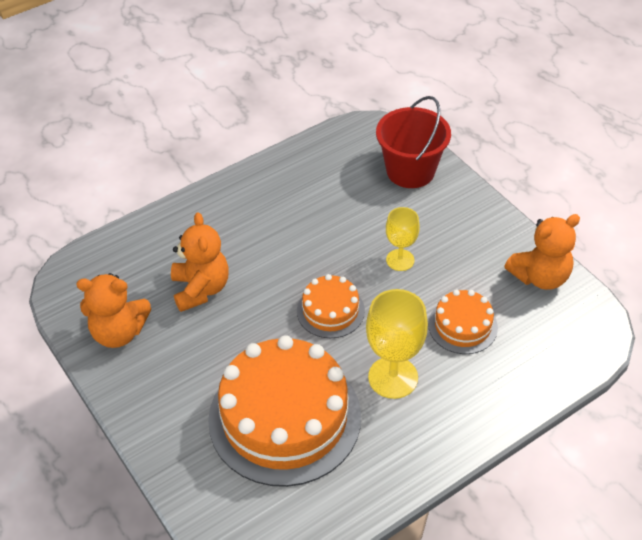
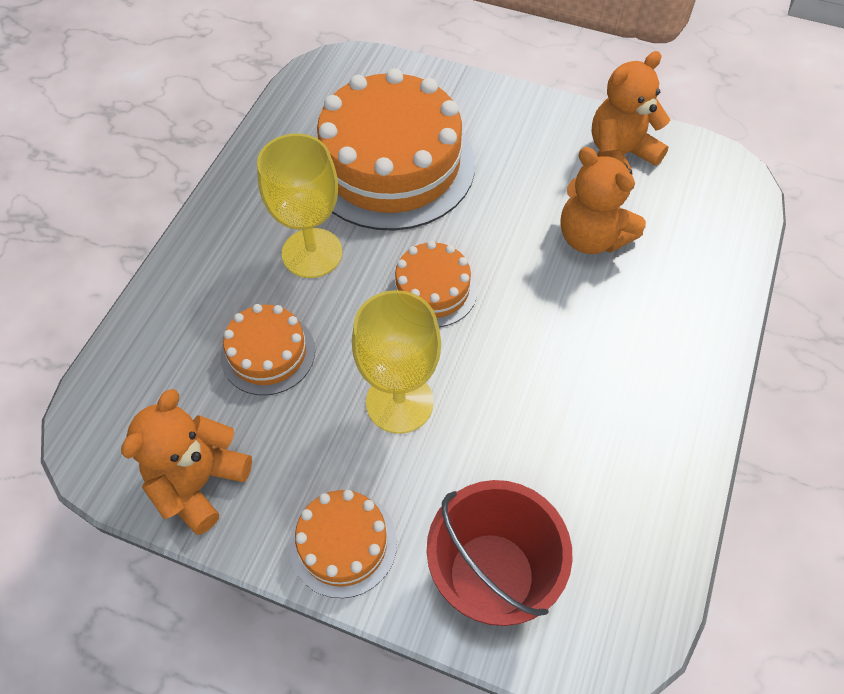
camera: 145 degrees right, 10 degrees up
yellow goblet [386,207,420,271] -> yellow goblet [352,290,441,434], size x1.61
none -> orange cake [289,490,397,598]

